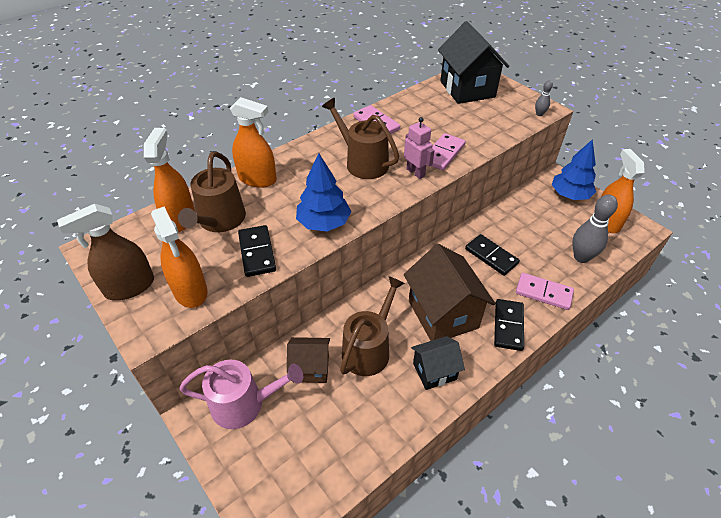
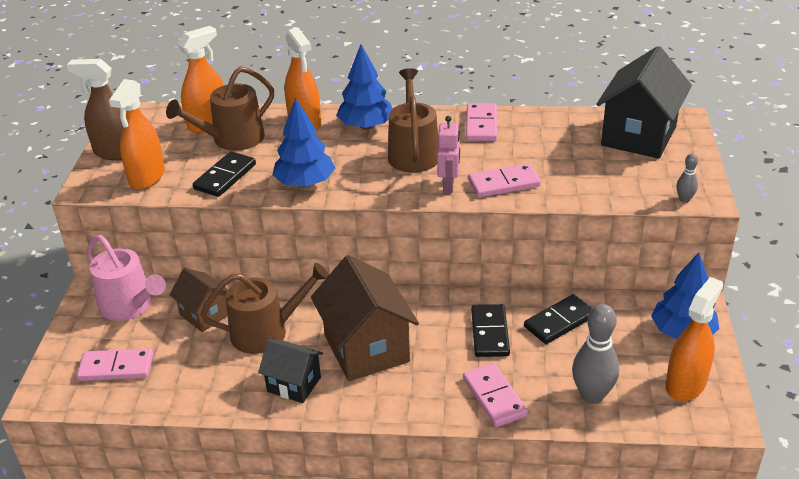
camera: 45 degrees right, 10 degrees down
brown house [404,244,496,341] -> brown house turned 45 degrees counterclockwise [311,255,419,381]
black domino [494,299,524,351] -> black domino moved to [524,294,593,344]
none -> pink domino [77,348,153,381]
none -> blue tree [336,44,393,130]

